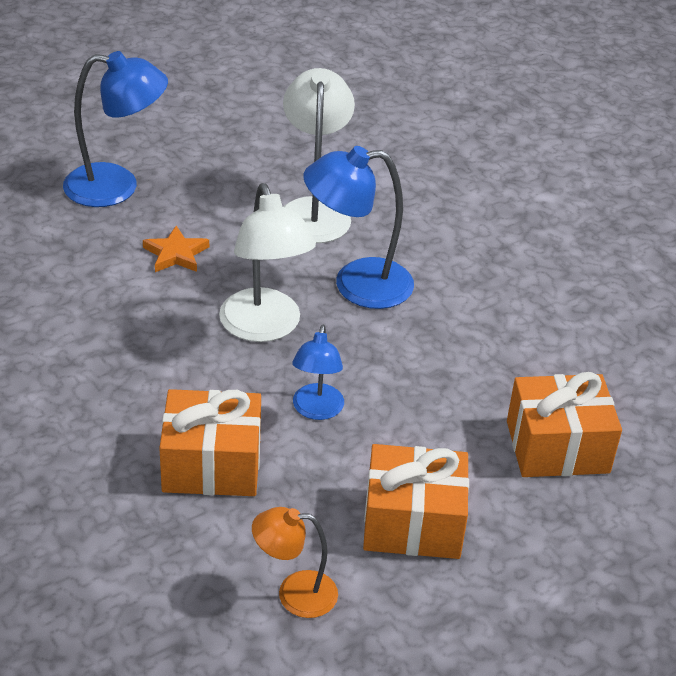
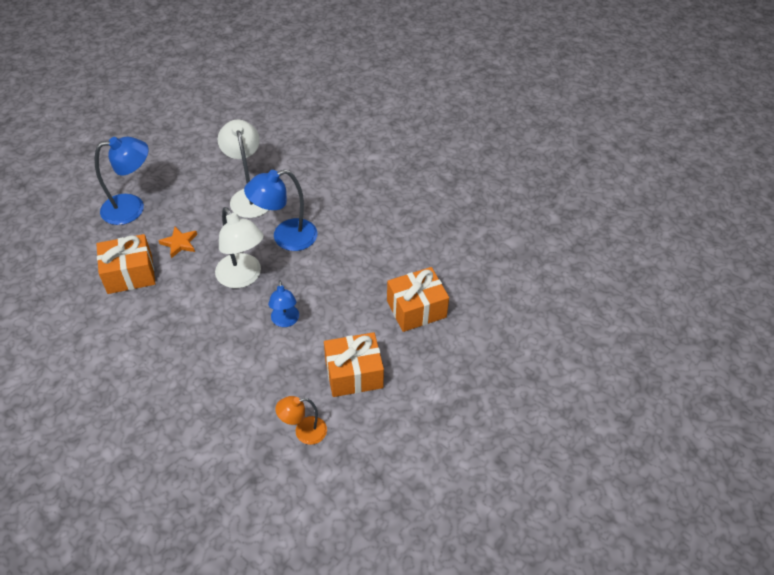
camera: 15 degrees left, 10 degrees up
orange gift [159,389,261,496] -> orange gift moved to [97,234,156,294]

